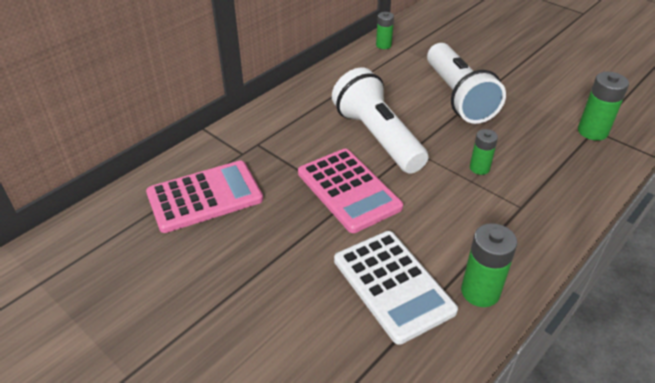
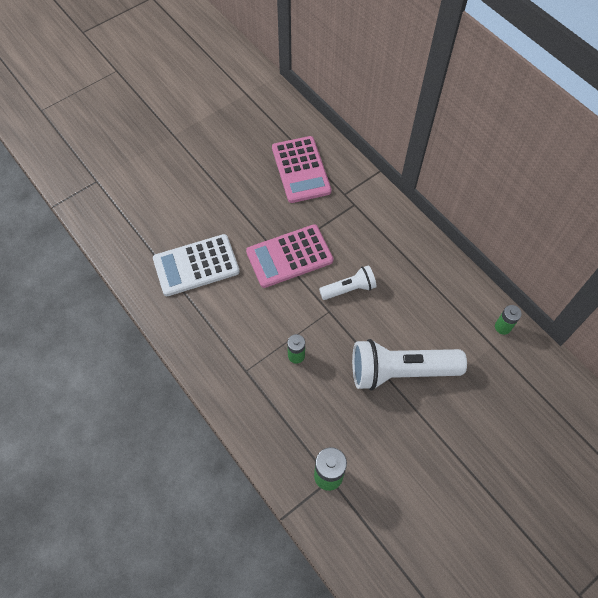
camera: 100 degrees right, 20 degrees up
white flashlight [332,67,428,174] -> white flashlight [319,265,377,300], size x0.54
green battery [461,223,517,307] -> none

